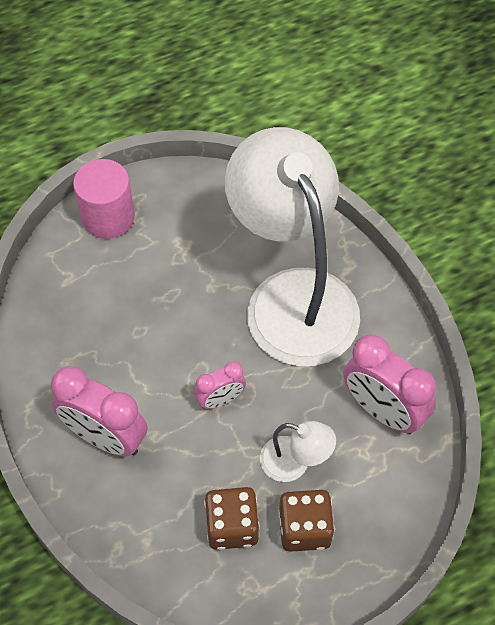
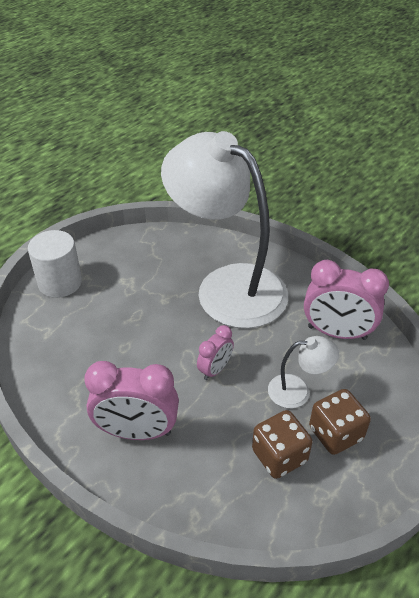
camera: 25 degrees left, 15 degrees down
pink cylinder [73,159,135,239] -> white cylinder [28,230,82,298]

